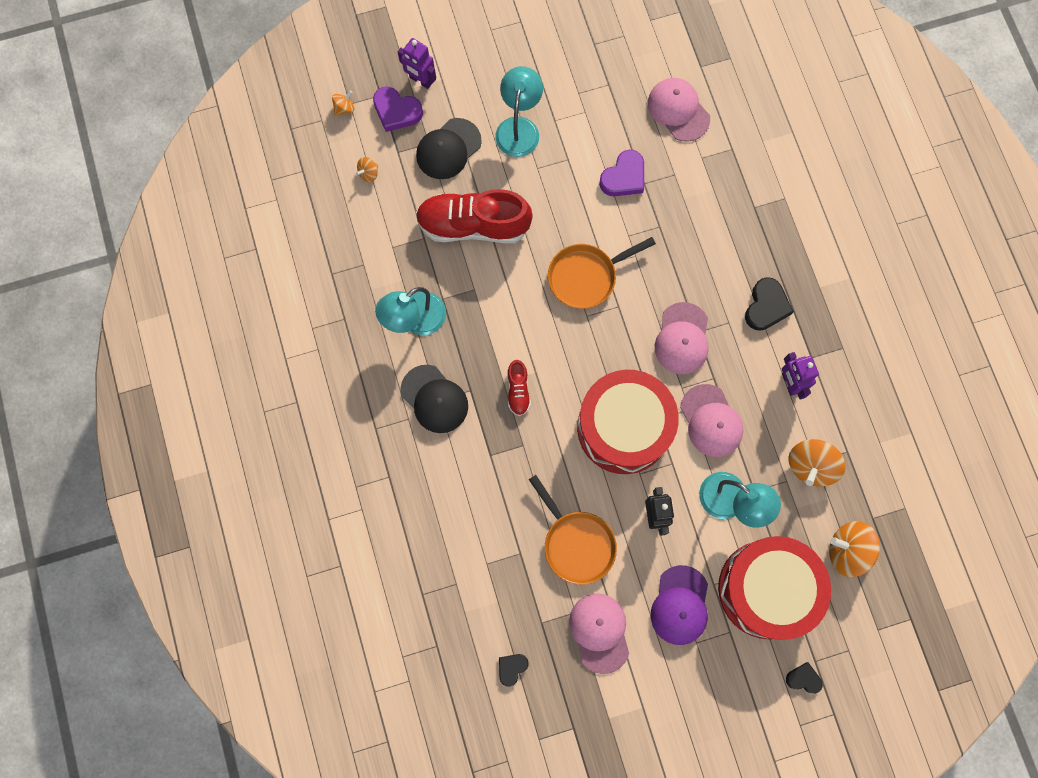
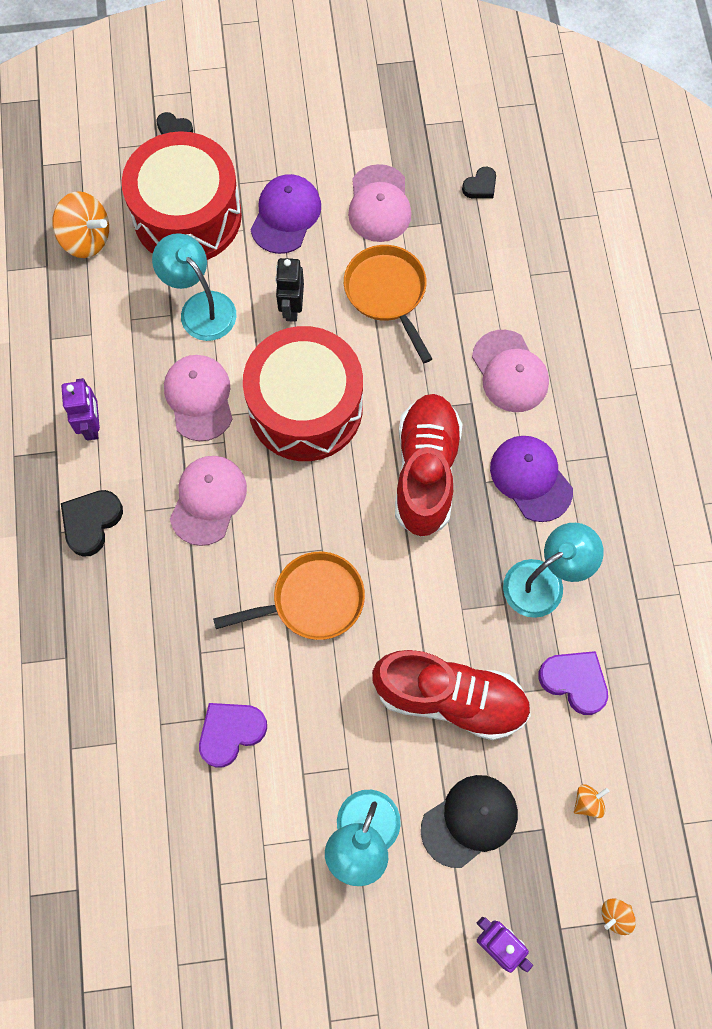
camera: 170 degrees left, 5 degrees down
purple heart [373,86,423,132] -> purple heart moved to [538,651,608,715]
black cap [400,365,468,433] -> purple cap [490,436,573,522]
red shoe [507,360,531,416] -> red shoe [395,394,462,537], size x2.19
pink cap [648,78,710,142] -> pink cap moved to [472,330,549,412]
orange spinning top [788,439,846,487] -> none

